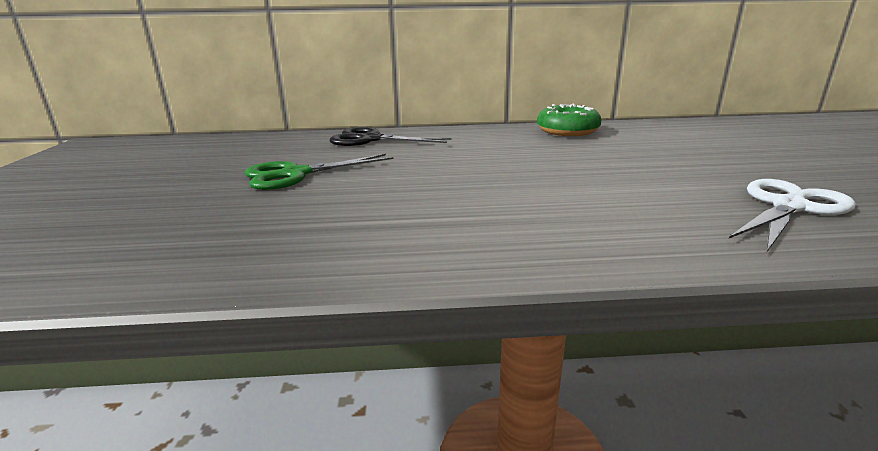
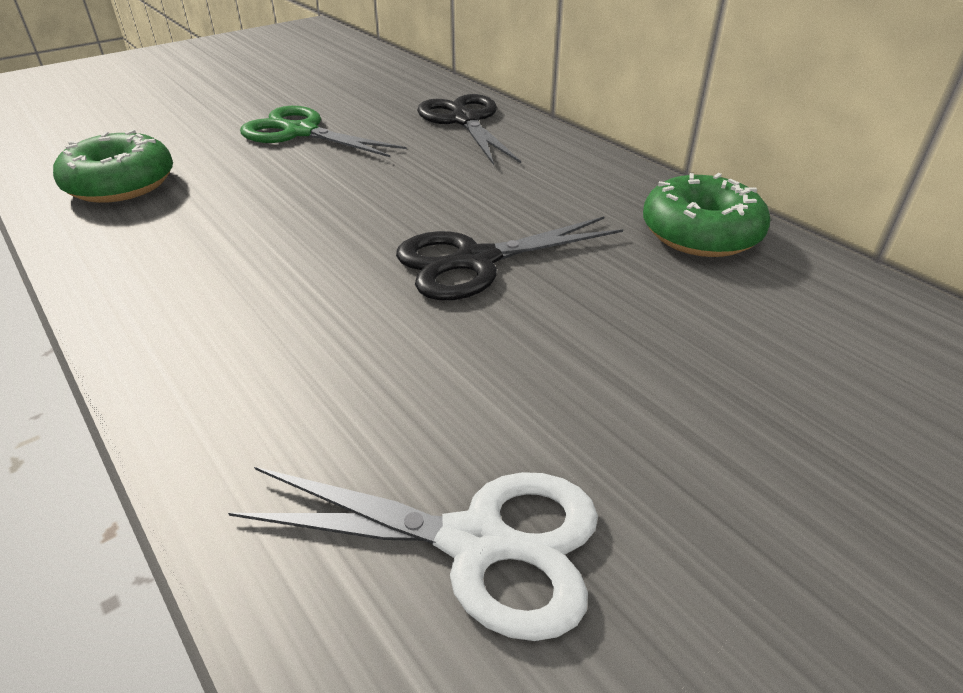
camera: 55 degrees right, 15 degrees up
none -> green donut [53,129,173,203]
none -> black scissors [396,216,623,300]

